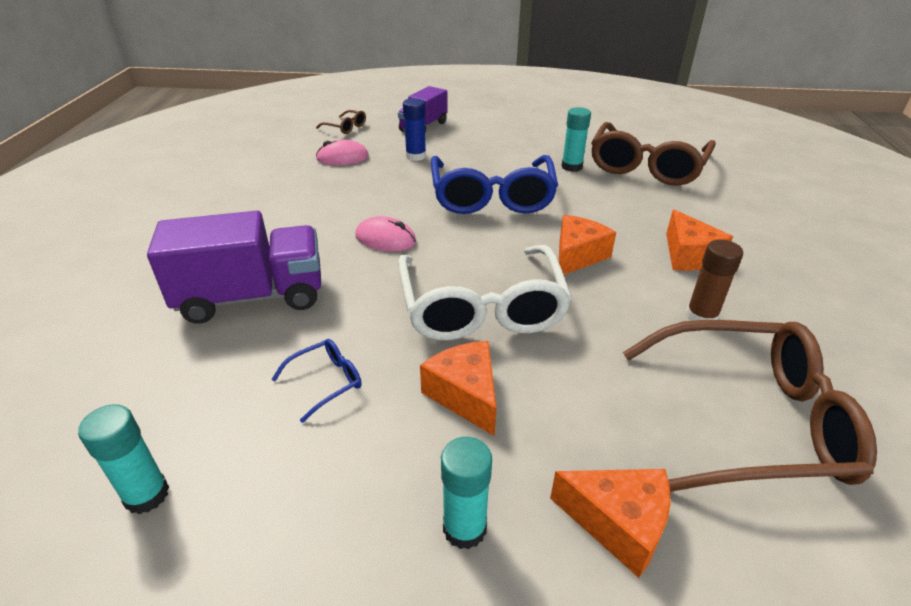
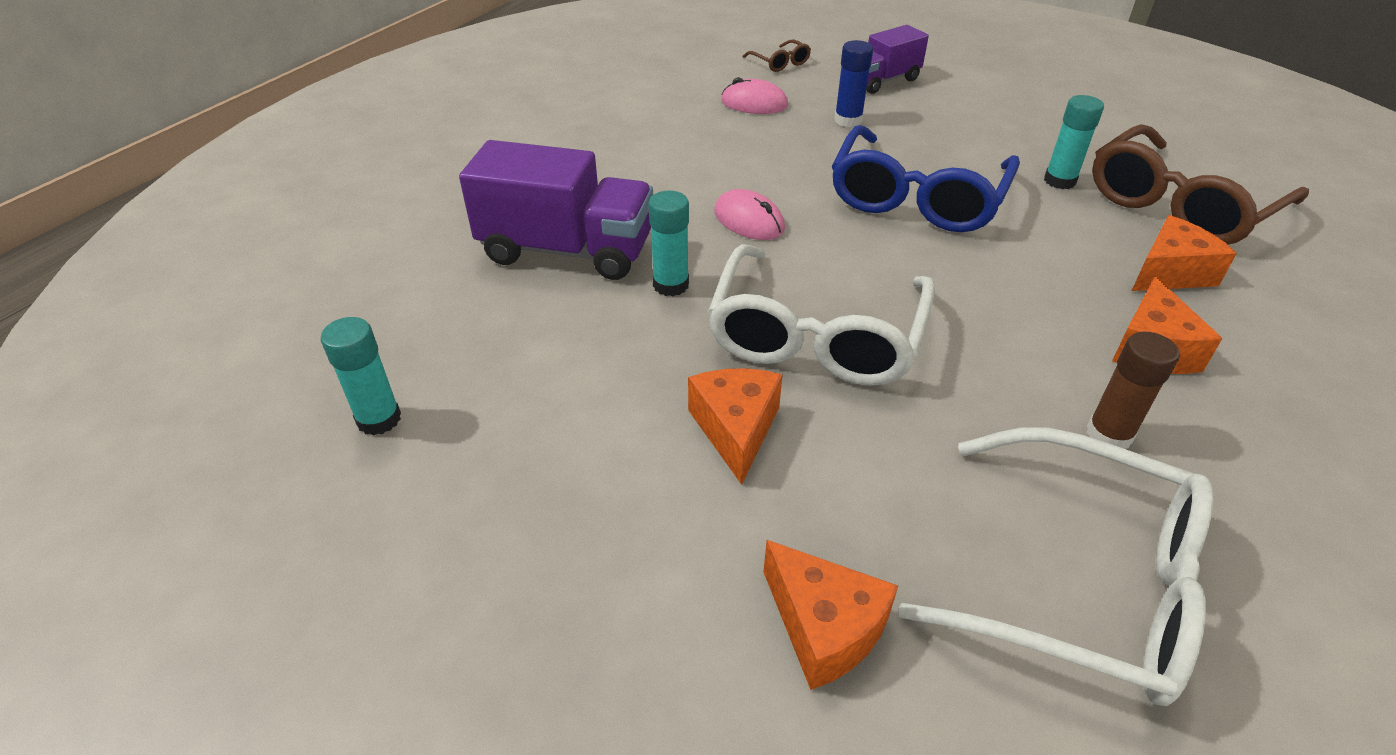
camera: 25 degrees right, 5 degrees up
blue glasses [271,339,362,423] -> none
turquoise glue stick [441,437,492,549] -> turquoise glue stick moved to [649,191,689,296]
orange cheese [559,215,616,275] -> orange cheese moved to [1132,215,1237,291]
brown glasses [623,320,877,492] -> white glasses [898,427,1214,706]

